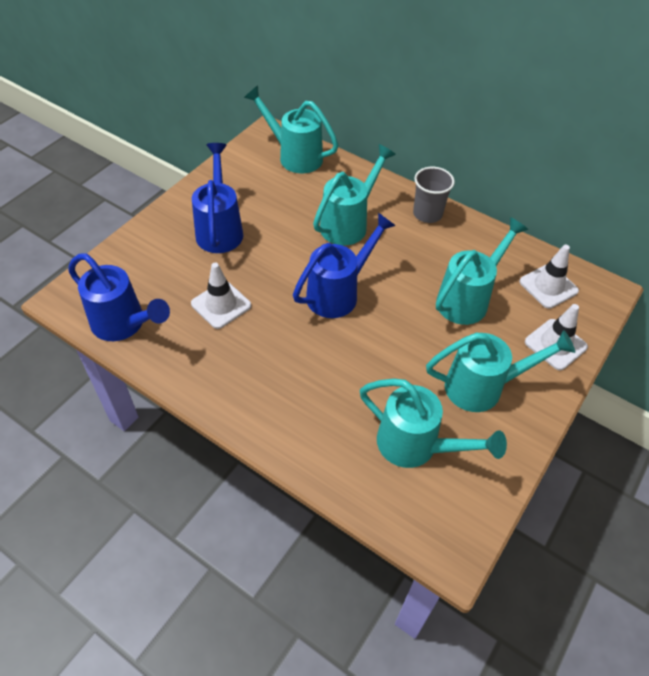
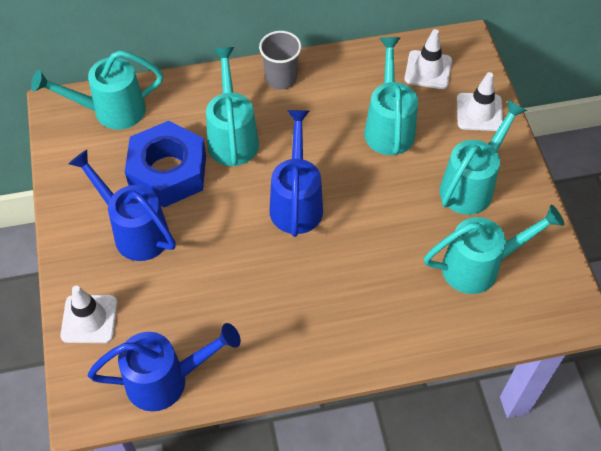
camera: 45 degrees left, 5 degrees up
white traffic cone [191,263,251,329] -> white traffic cone moved to [60,286,117,343]
none -> blue nut [125,121,206,207]

